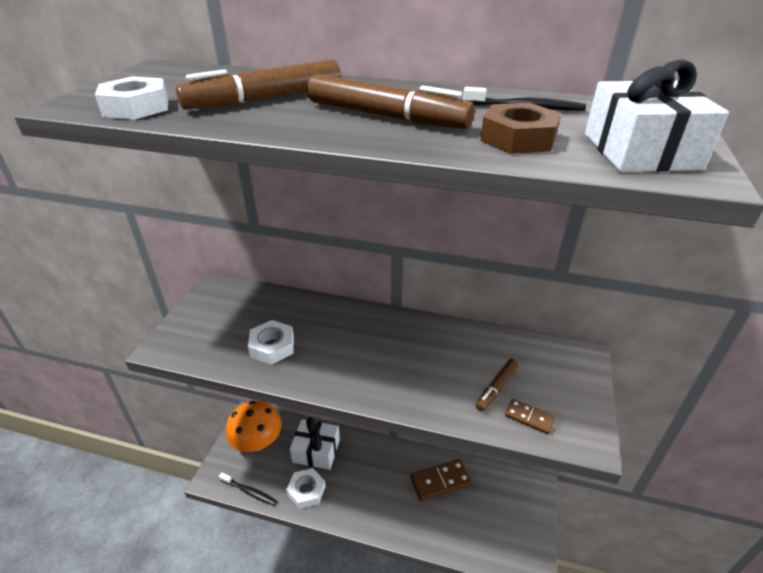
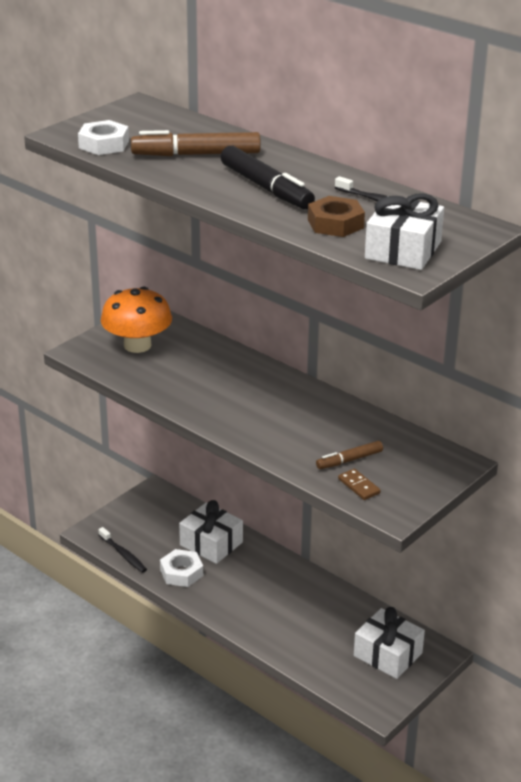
camera: 25 degrees right, 5 degrees down
orange mushroom [226,401,282,452] -> orange mushroom moved to [101,287,172,353]
white nut [248,320,294,365] -> none
brown marker [307,74,475,129] -> black marker [221,146,315,209]
brown domino [410,459,473,501] -> none
none -> white gift [354,607,425,679]

